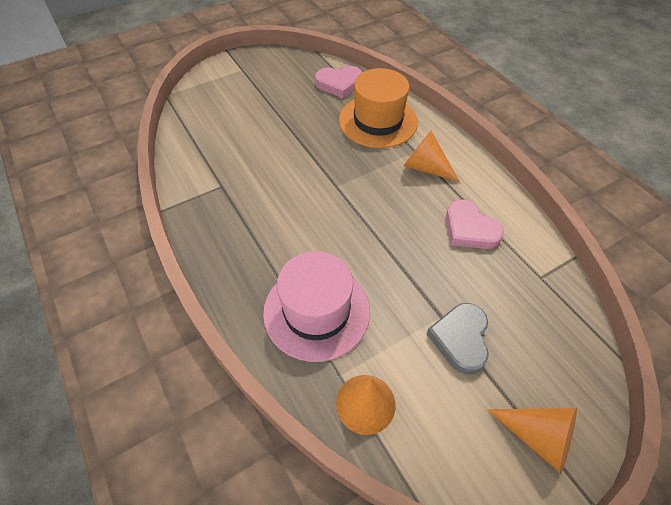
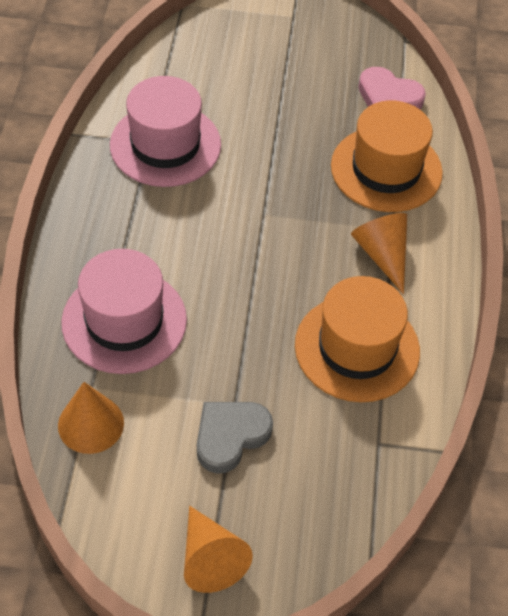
camera: 35 degrees right, 0 degrees up
pink heart [446,200,504,249] -> orange hat [295,276,420,402]
none -> pink hat [110,76,221,187]

